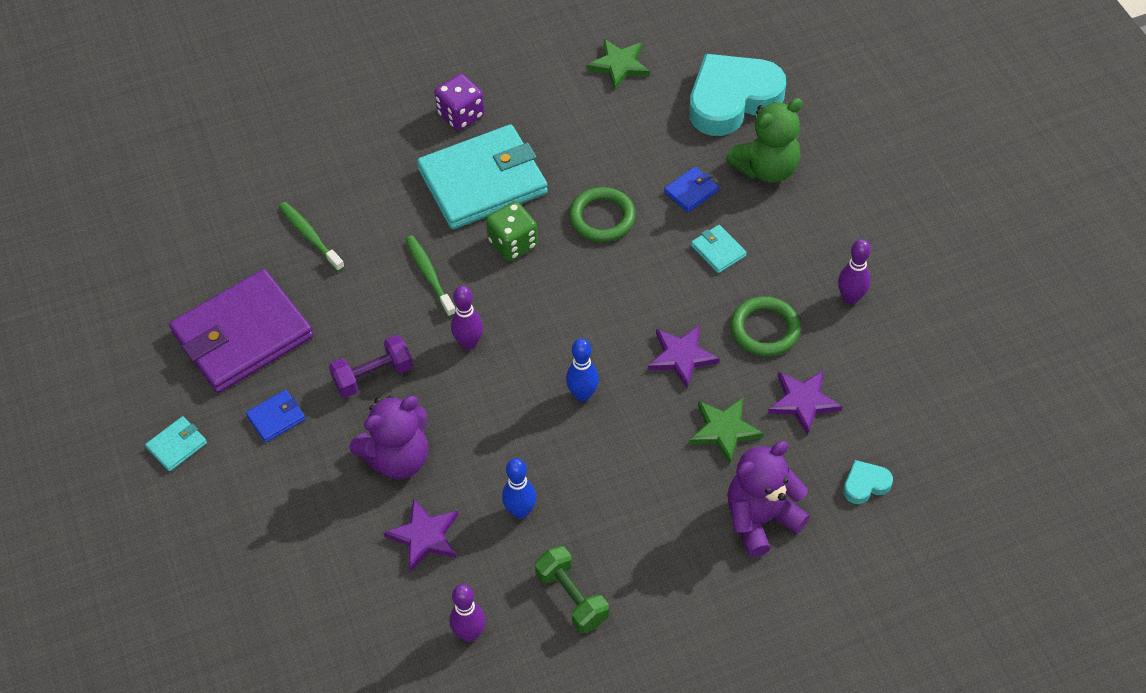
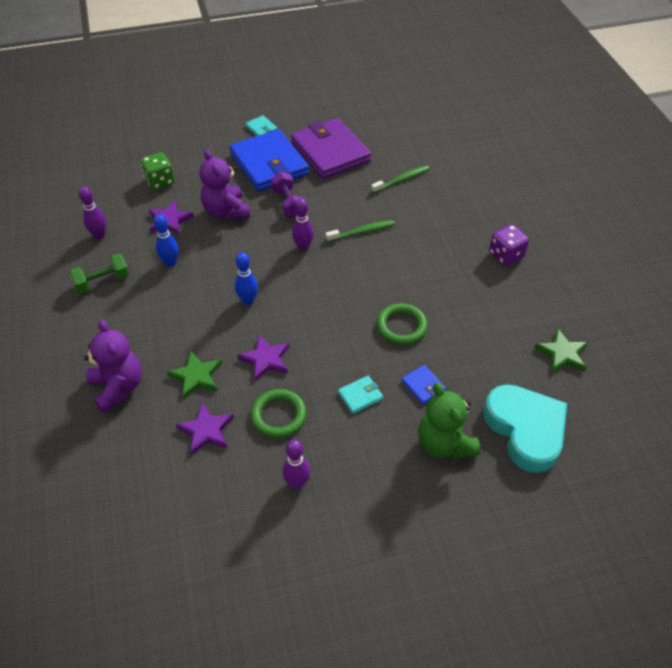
camera: 95 degrees right, 5 degrees down
blue wallet [246,390,306,442] -> blue wallet [230,129,309,192], size x2.47
turquoise wallet [417,124,548,229] -> none
green dice [486,201,538,261] -> green dice moved to [141,152,175,190]
turquoise heart [843,460,893,504] -> none

